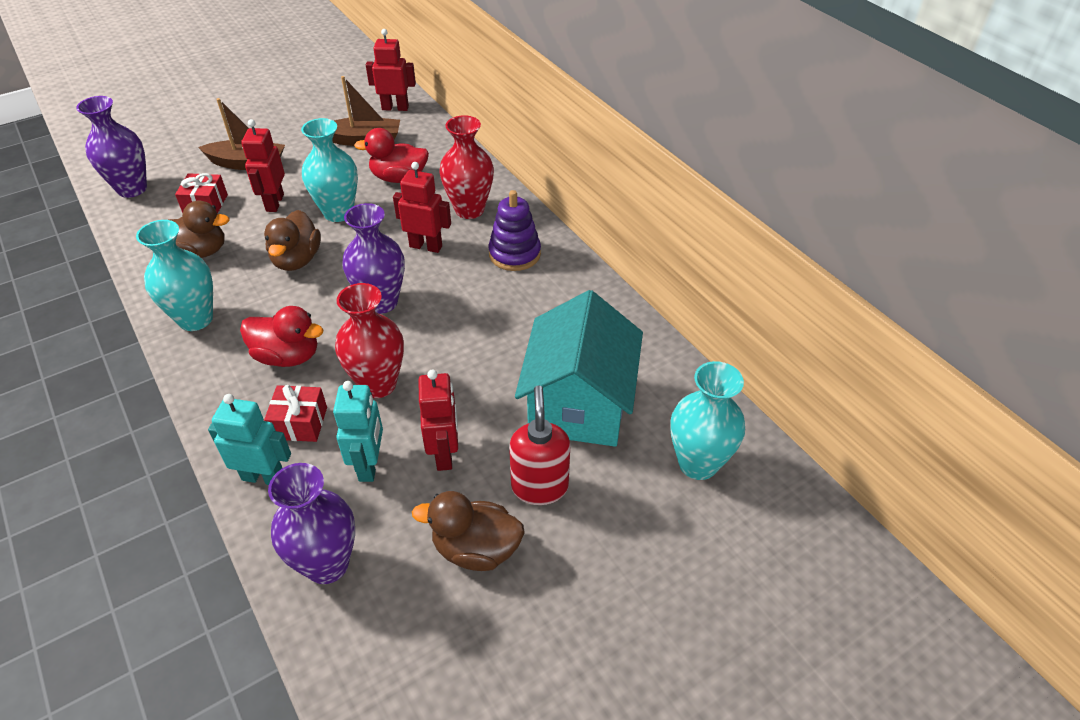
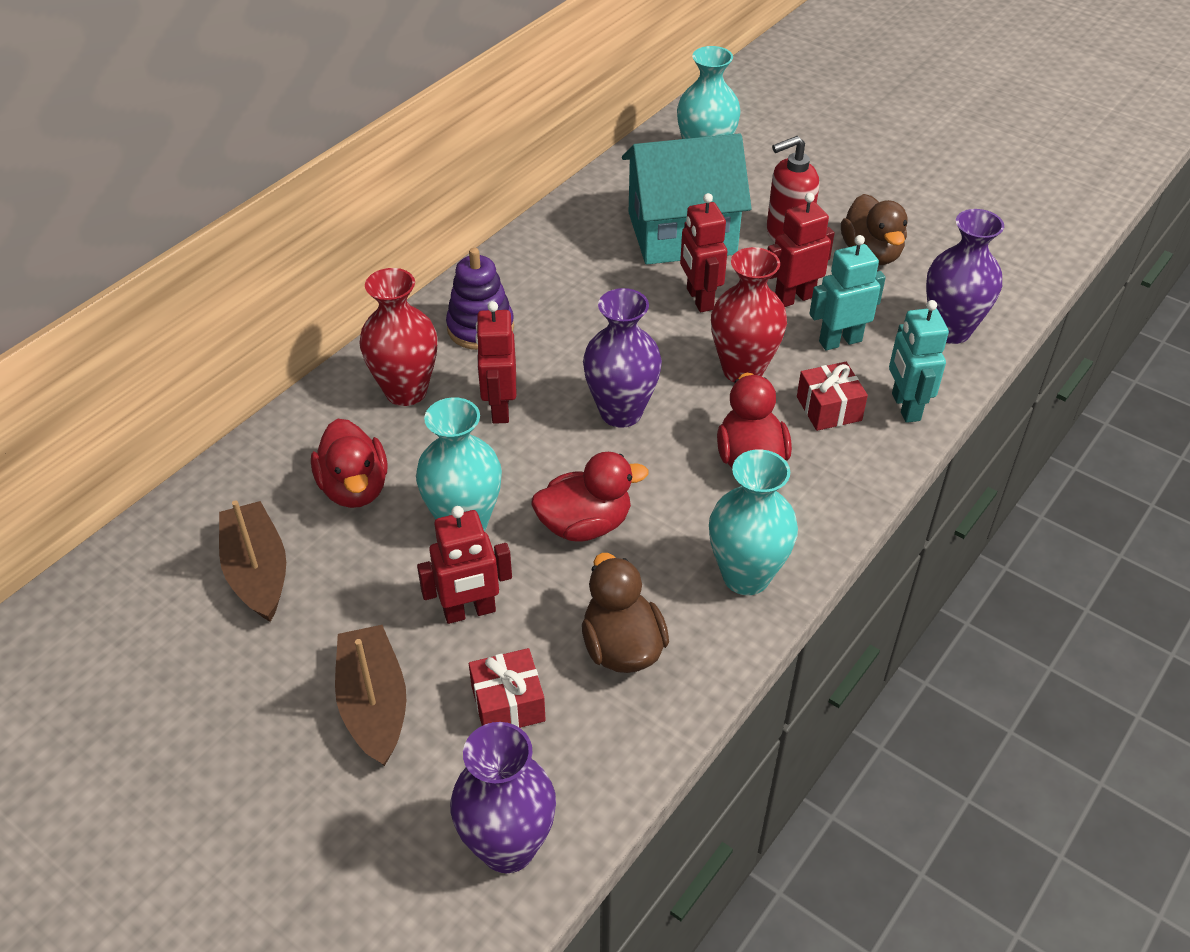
camera: 110 degrees left, 0 degrees up
brown duck [264,210,321,271] -> red duck [531,452,649,542]
red robot [366,29,416,111] -> red robot moved to [680,193,727,312]

